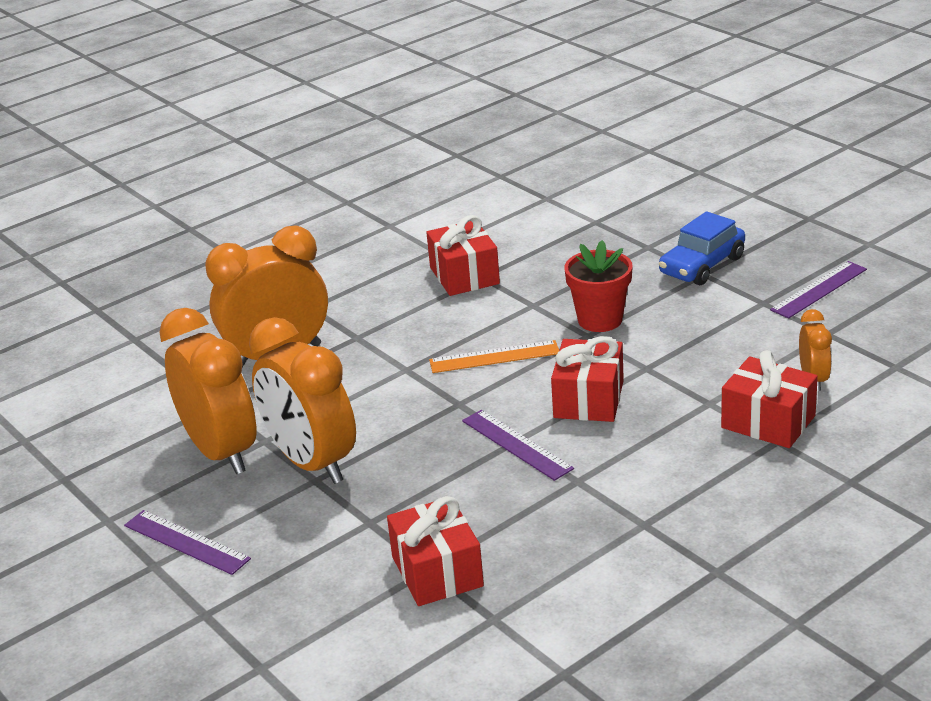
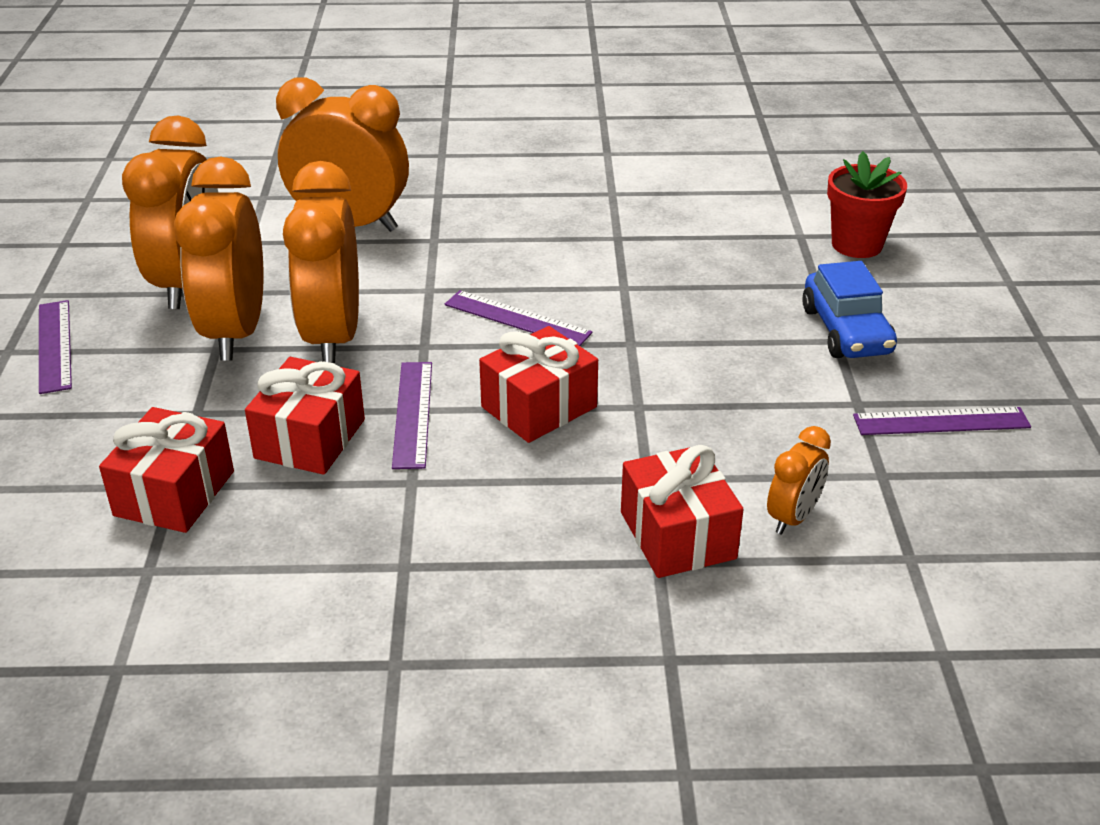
camera: 35 degrees right, 5 degrees up
red gift [426,215,500,296] -> red gift moved to [245,357,365,475]
orange ruler [429,340,559,373] -> purple ruler [445,290,592,346]
red flower pot [564,240,633,332] -> red flower pot moved to [827,151,907,258]
blue car [659,211,745,285] -> blue car turned 90 degrees counterclockwise [802,261,897,358]
none -> orange clock [283,161,359,364]

